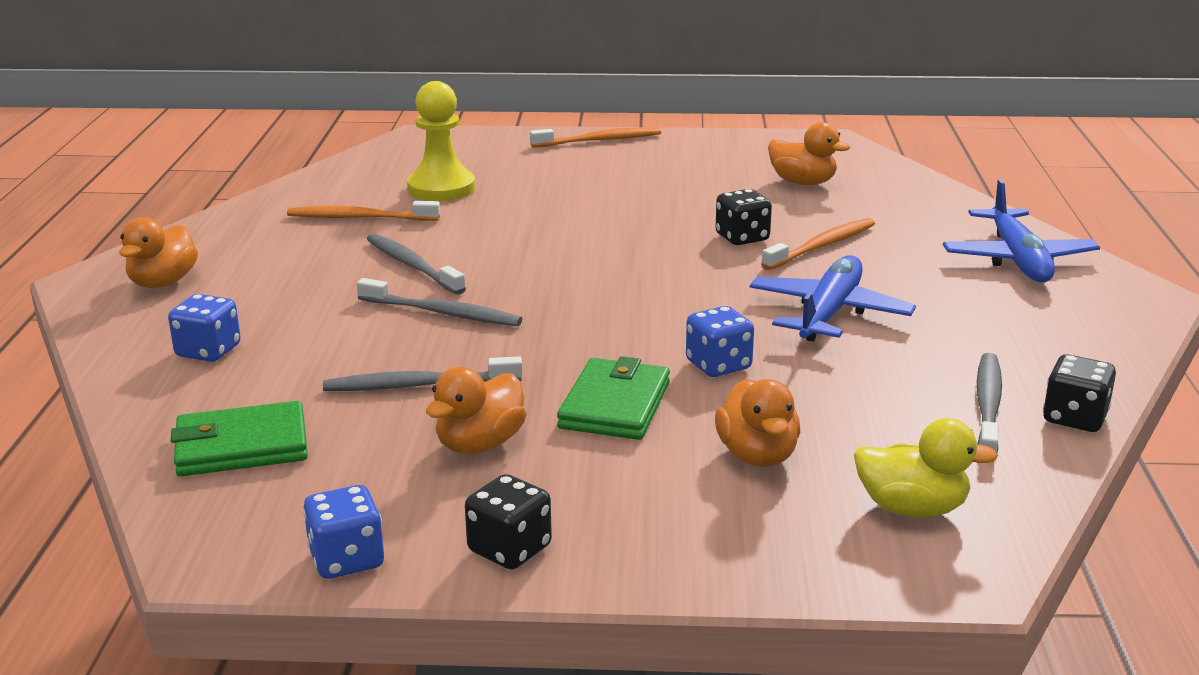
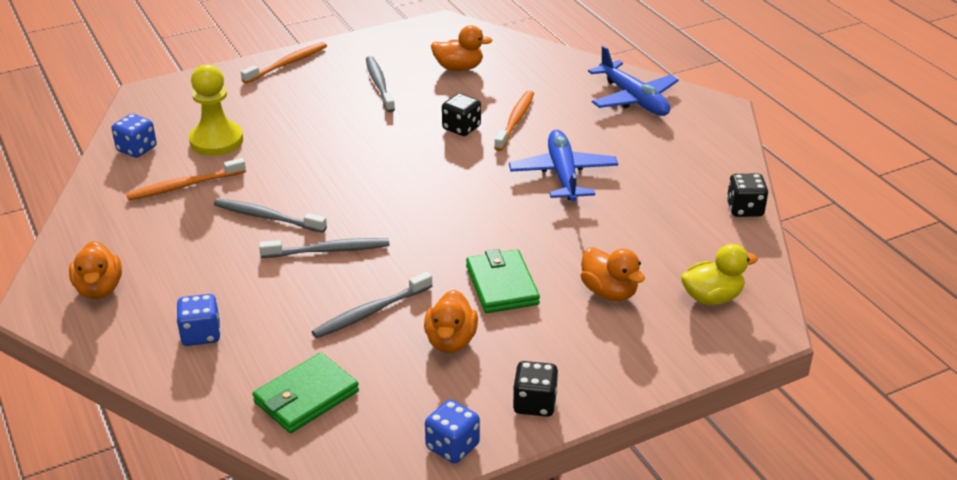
camera: 30 degrees left, 10 degrees up
blue dice [686,306,754,377] -> blue dice moved to [112,114,157,158]
grey toothbrush [977,353,1002,453] -> grey toothbrush moved to [366,56,395,112]

